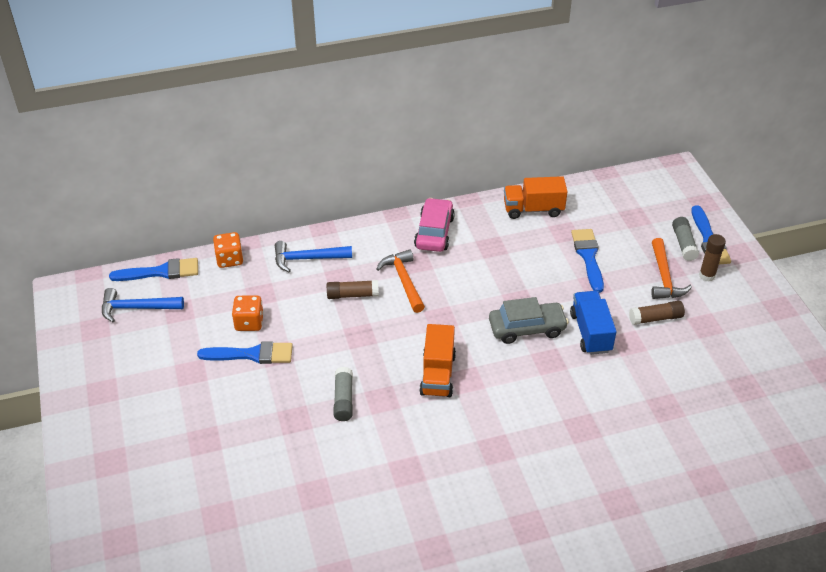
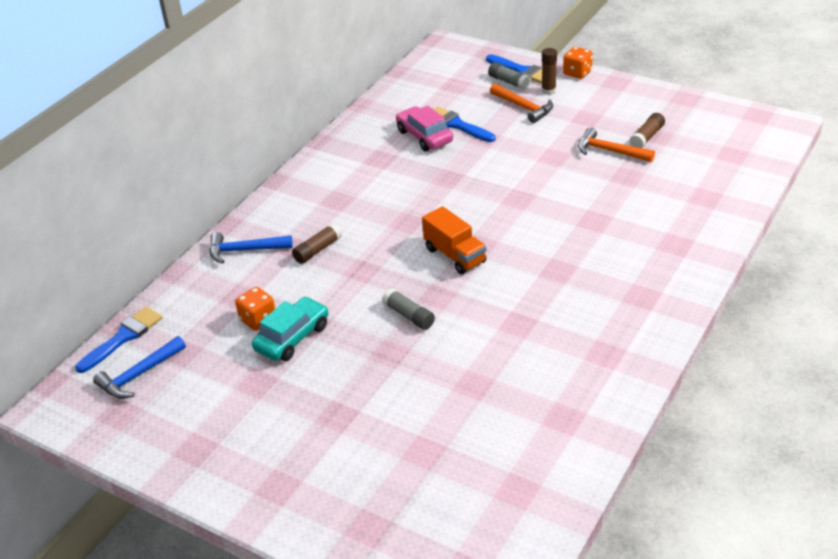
camera: 40 degrees left, 5 degrees down
blue brush [197,341,293,364] -> turquoise car [252,296,329,361]
orange dice [213,232,243,268] -> orange dice moved to [563,47,593,79]
blue hammer [275,241,352,272] -> blue hammer turned 45 degrees clockwise [210,232,293,264]
orange hammer [376,249,425,313] -> orange hammer moved to [578,127,655,162]
pink car [414,198,455,252] -> pink car moved to [396,105,453,151]
grey car [489,297,569,344] -> none
orange truck [504,176,568,219] -> none
blue truck [570,291,617,355] -> none
brown glue stick [629,301,685,325] -> brown glue stick moved to [630,113,665,148]

